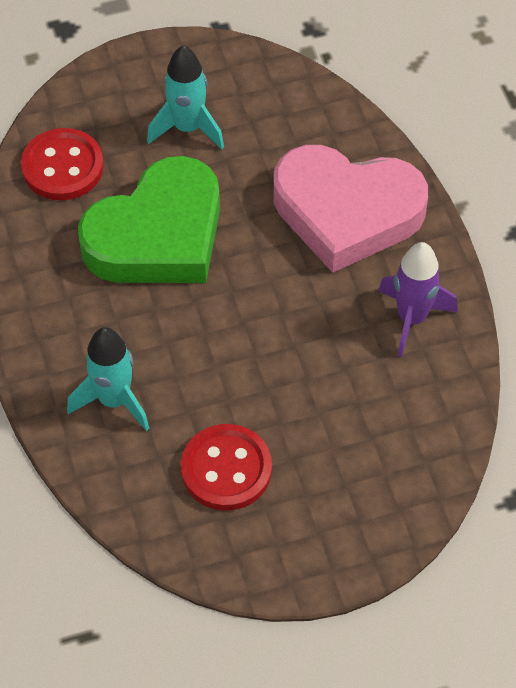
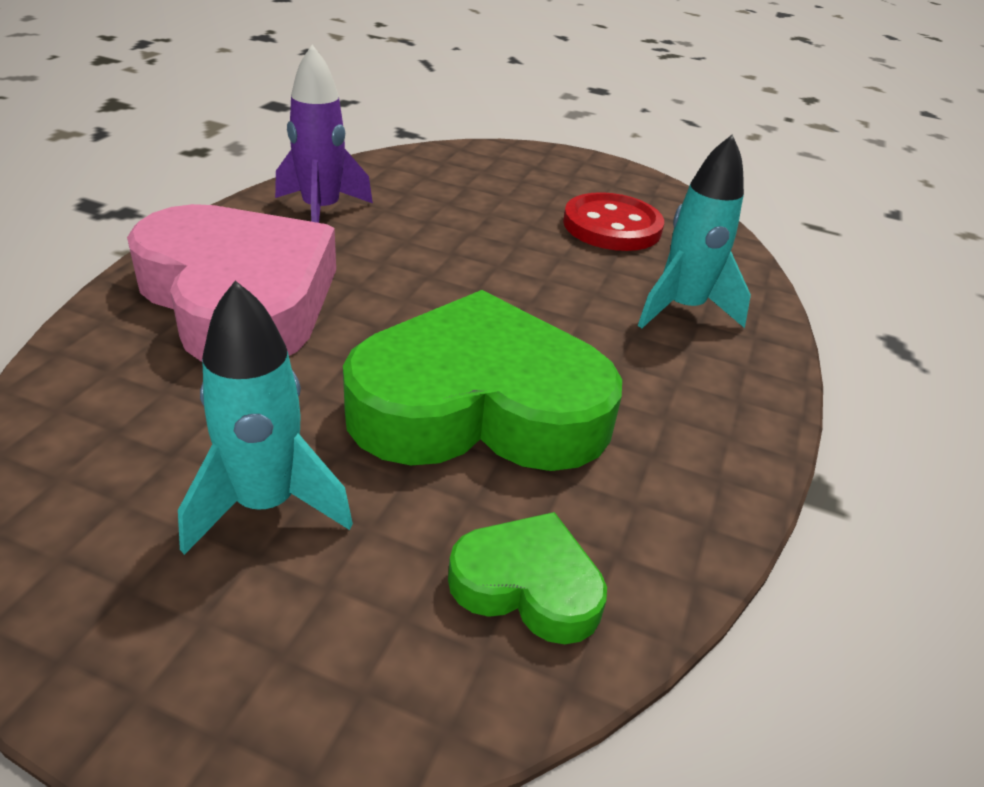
camera: 145 degrees left, 20 degrees down
red button [21,128,104,200] -> green heart [448,512,607,644]

